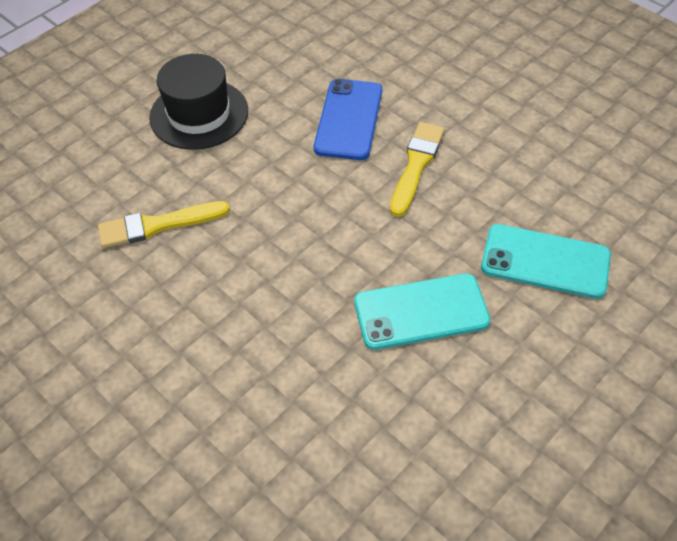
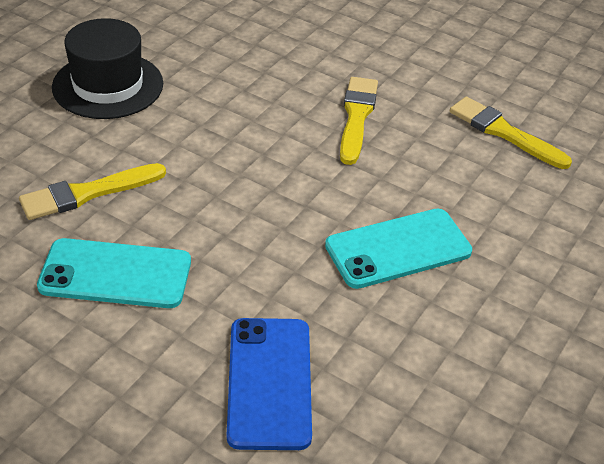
camera: 15 degrees left, 10 degrees down
blue phone [314,79,382,160] -> blue phone moved to [227,318,312,450]
turquoise phone [481,224,611,299] -> turquoise phone moved to [37,238,191,308]
none -> yellow brush [450,97,572,169]

